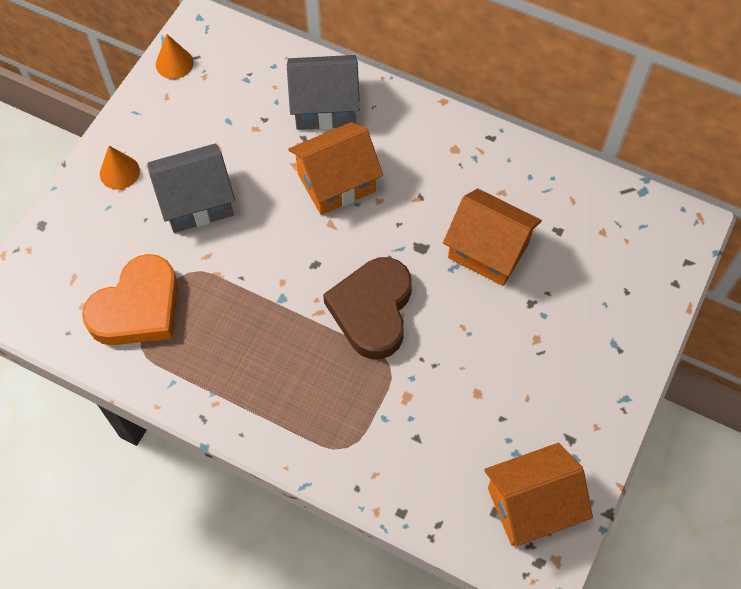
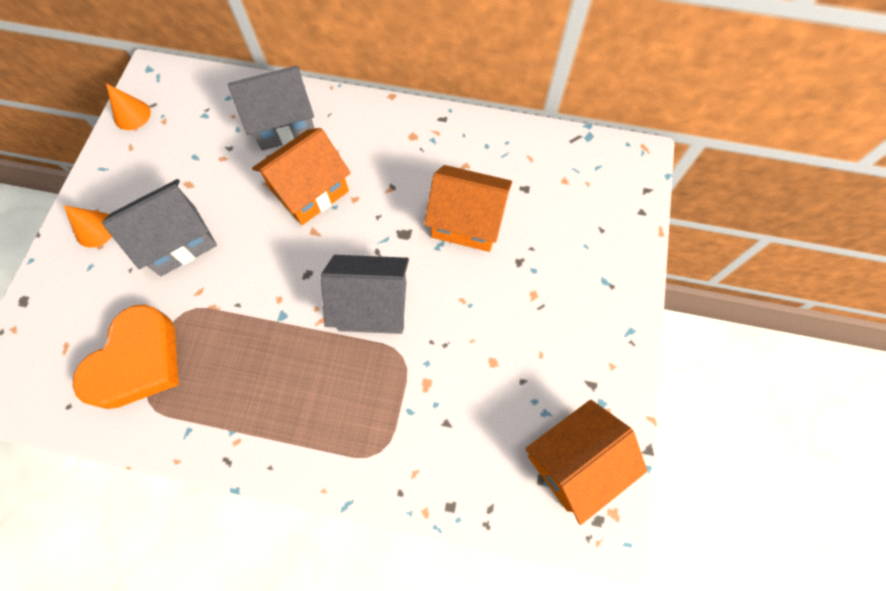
camera: 15 degrees left, 5 degrees up
brown heart [323,257,412,359] -> grey house [321,255,409,334]

